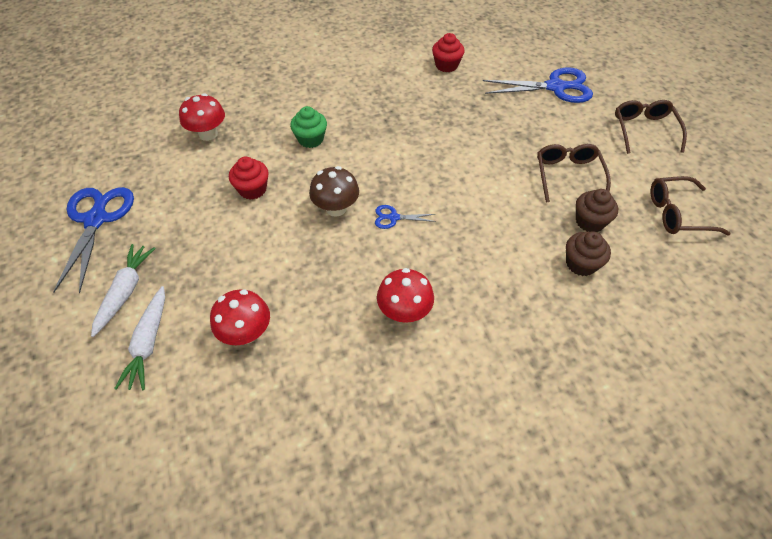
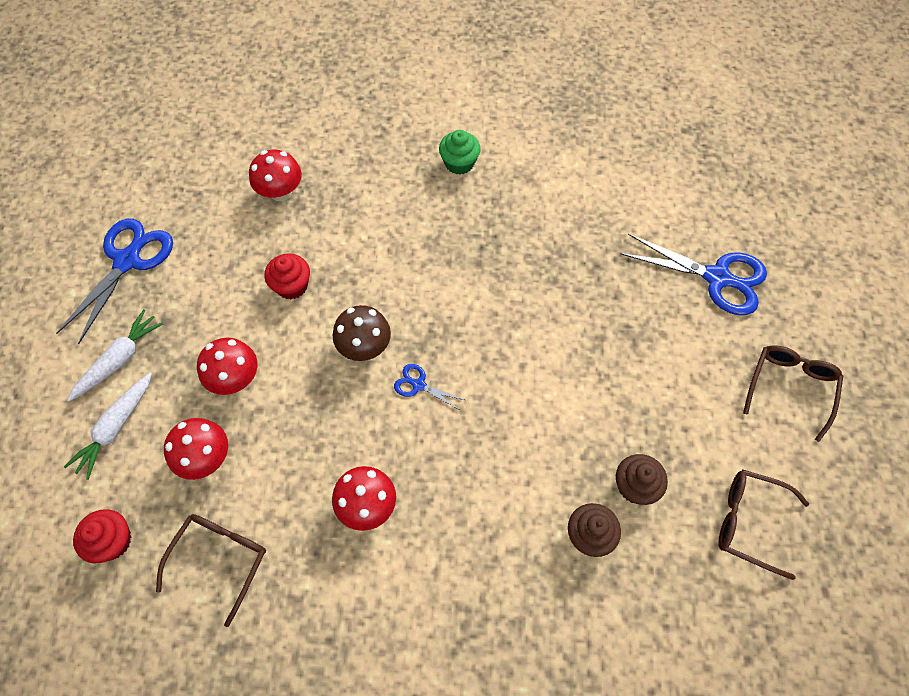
camera: 25 degrees right, 10 degrees up
green cupcake [290,106,327,148] -> green cupcake moved to [439,130,481,175]
red cupcake [432,33,464,72] -> red cupcake moved to [73,509,131,563]
brown glasses [537,144,611,203] -> brown glasses moved to [156,514,266,627]
none -> red mushroom [197,338,257,395]

